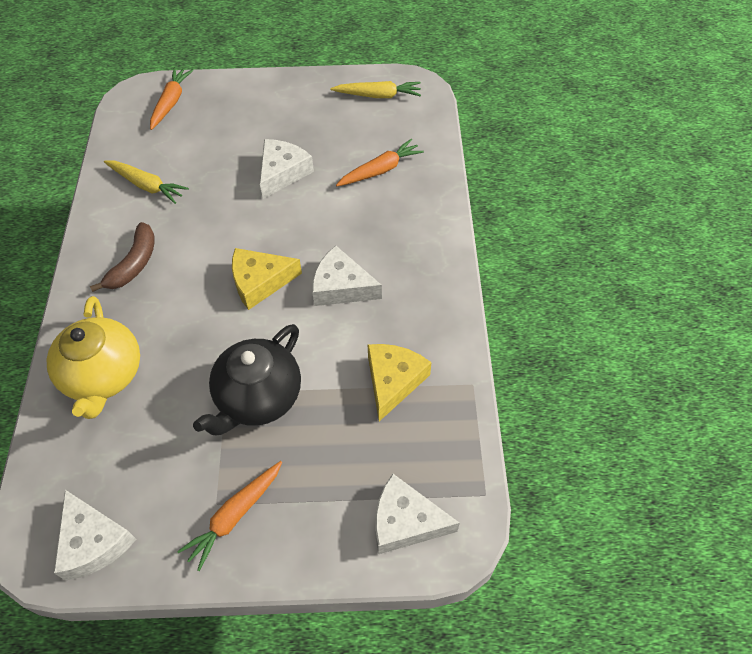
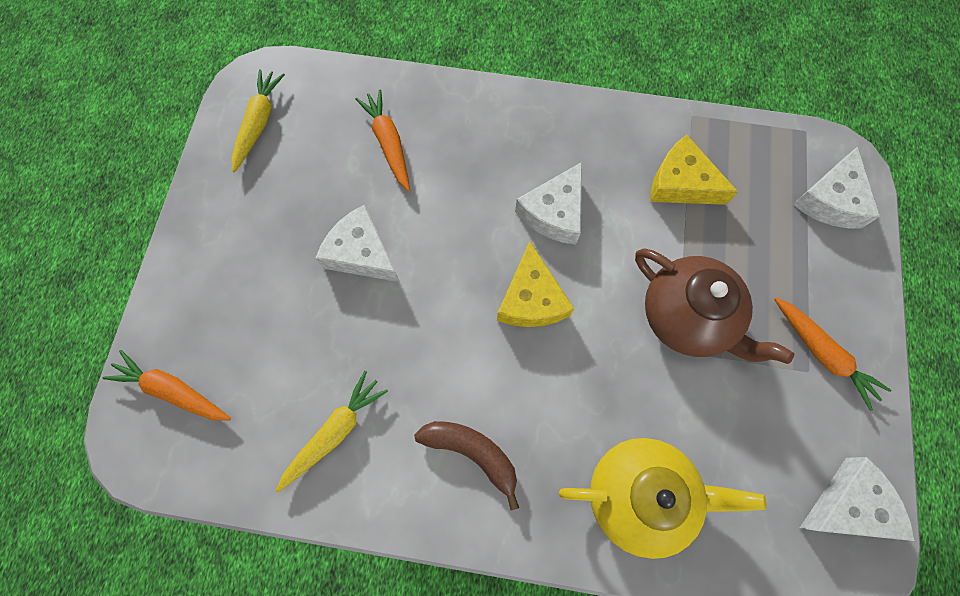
camera: 80 degrees left, 15 degrees up
black teapot [193,324,301,435] -> brown teapot [635,249,794,364]

